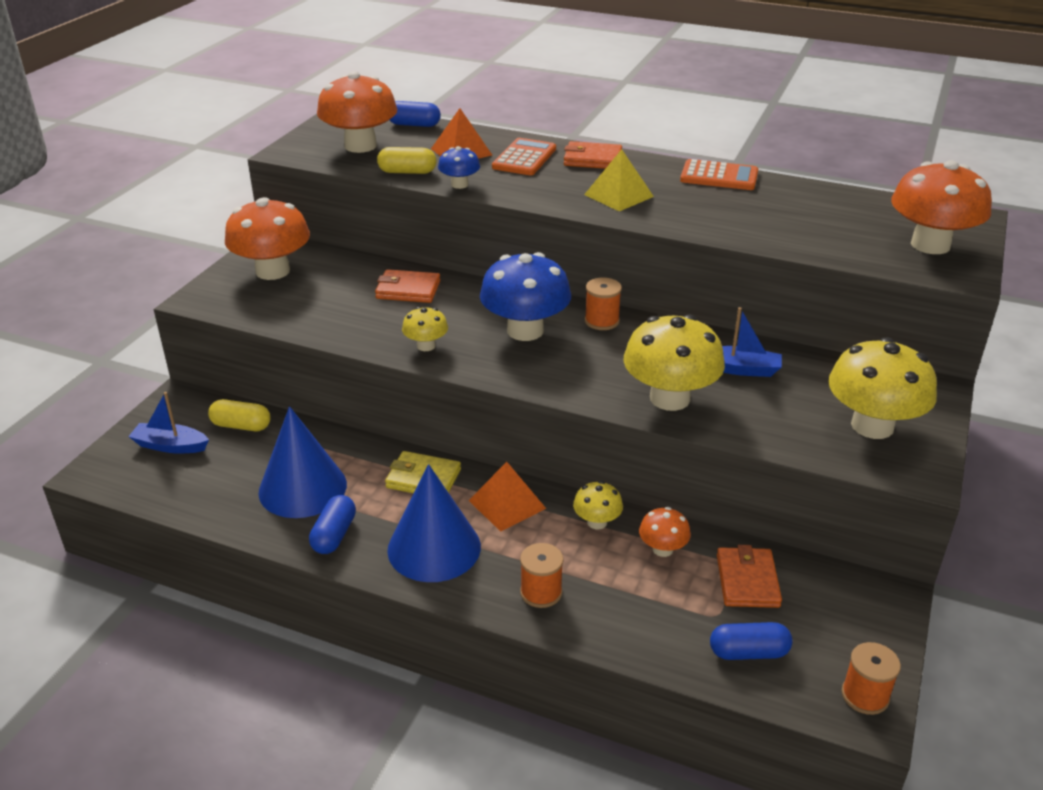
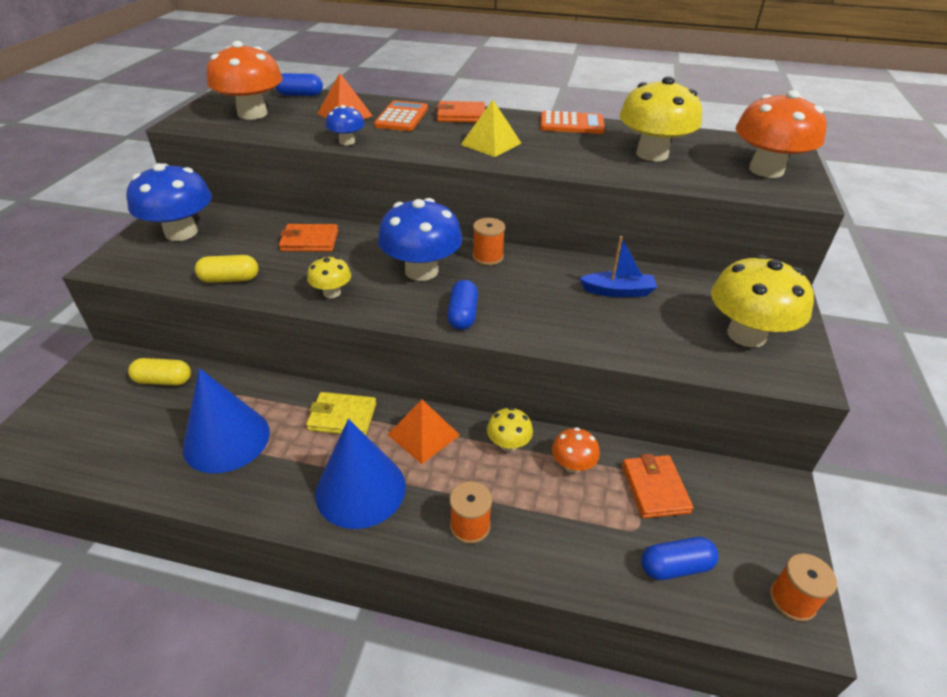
camera: 10 degrees left, 5 degrees up
blue boat [128,392,209,453] -> none
orange mushroom [225,197,310,280] -> blue mushroom [127,163,212,241]
blue capsule [309,495,356,554] -> blue capsule moved to [447,280,478,330]
yellow capsule [377,147,436,174] -> yellow capsule moved to [195,255,259,283]
yellow mushroom [623,314,725,411] -> yellow mushroom moved to [619,76,702,161]

